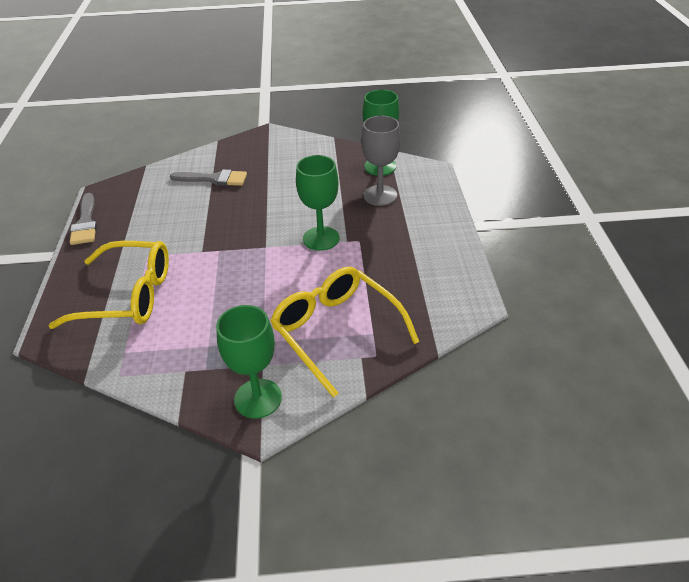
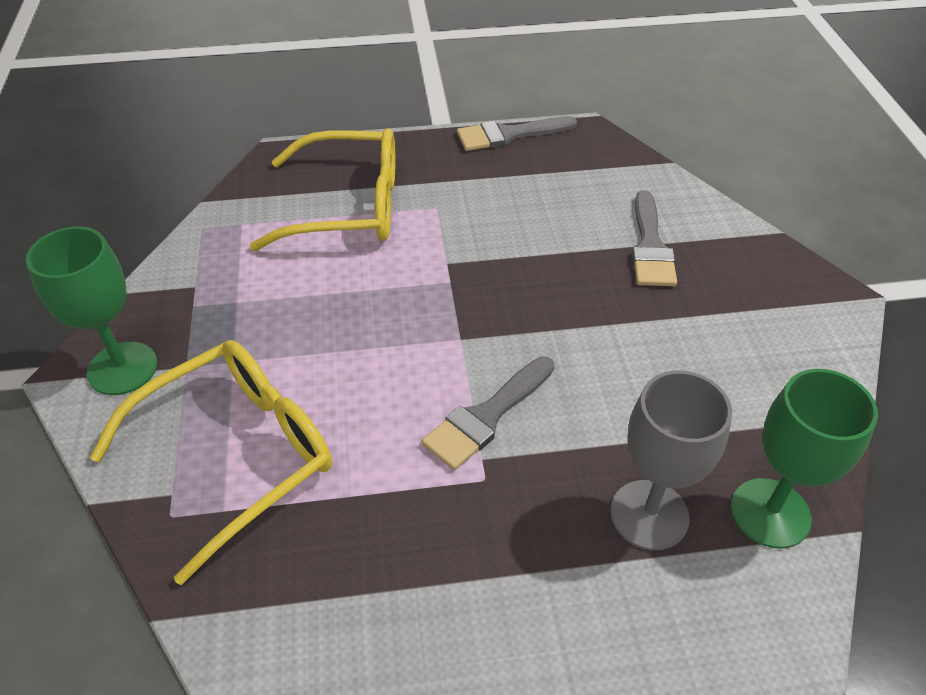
camera: 85 degrees right, 5 degrees up
yellow glasses [49,241,169,329] -> yellow glasses turned 90 degrees counterclockwise [250,128,395,251]
green goblet [296,155,339,251] -> grey brush [422,356,555,470]

